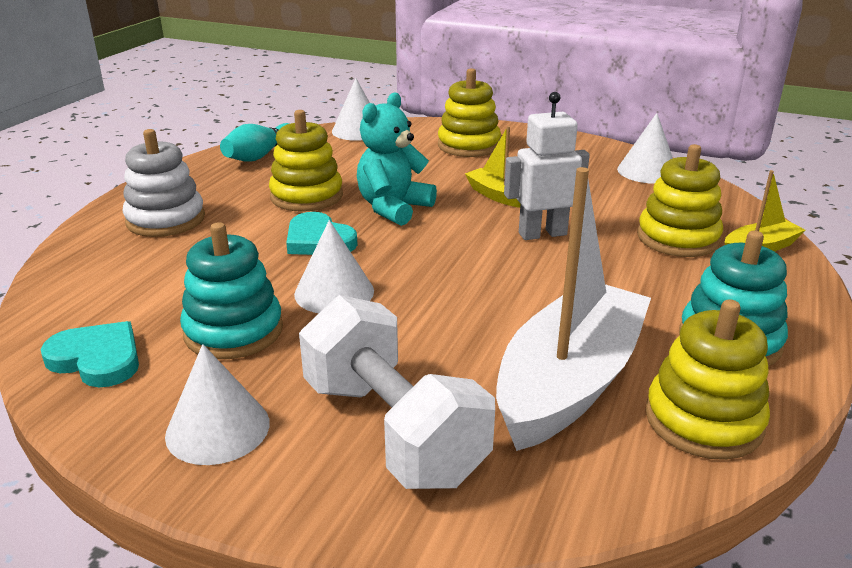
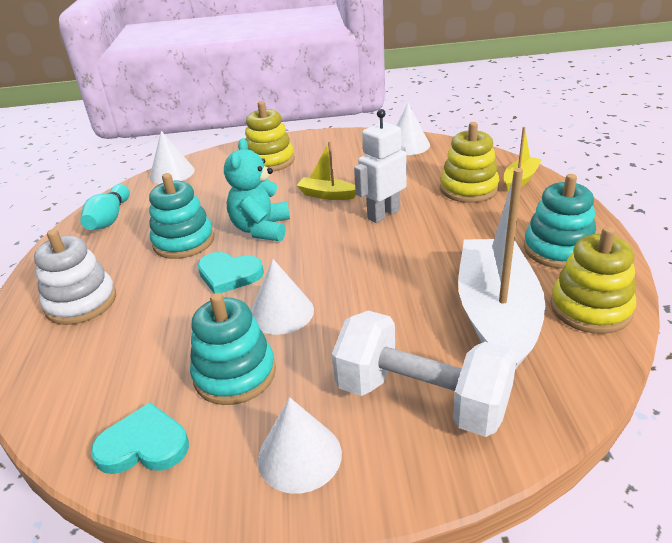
camera: 25 degrees left, 5 degrees up
yellow stacking toy [269,110,343,212] -> turquoise stacking toy [149,173,214,259]

